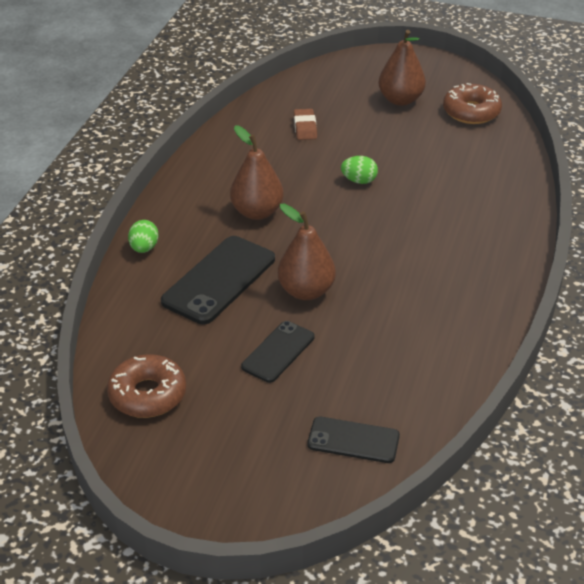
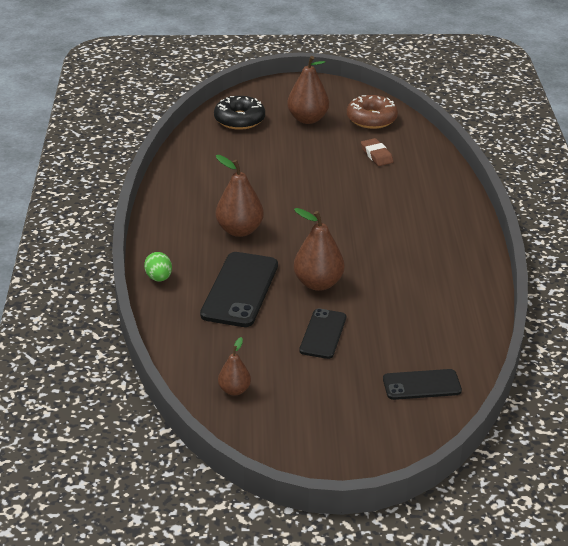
camera: 20 degrees left, 5 degrees down
brown donut [107,354,186,418] -> brown pear [218,337,251,395]
brown eraser [294,109,317,140] -> brown eraser moved to [361,138,393,166]
green egg [341,156,378,184] -> none
none -> black donut [214,96,265,130]

